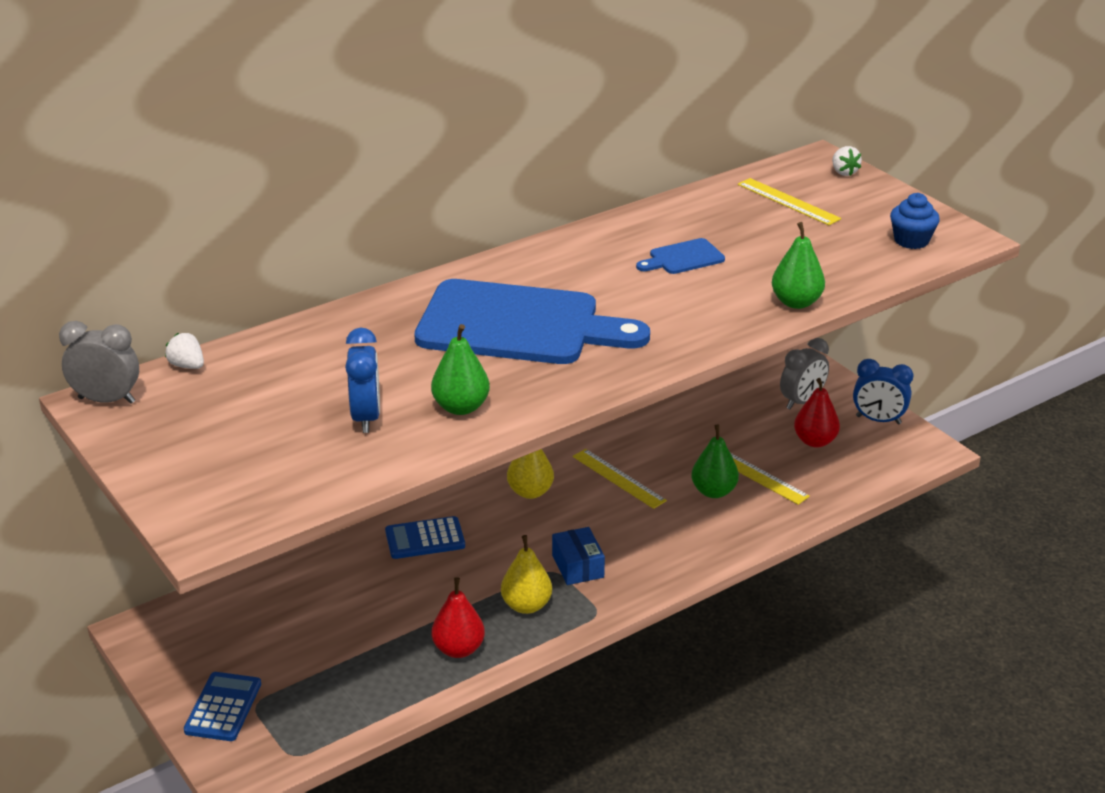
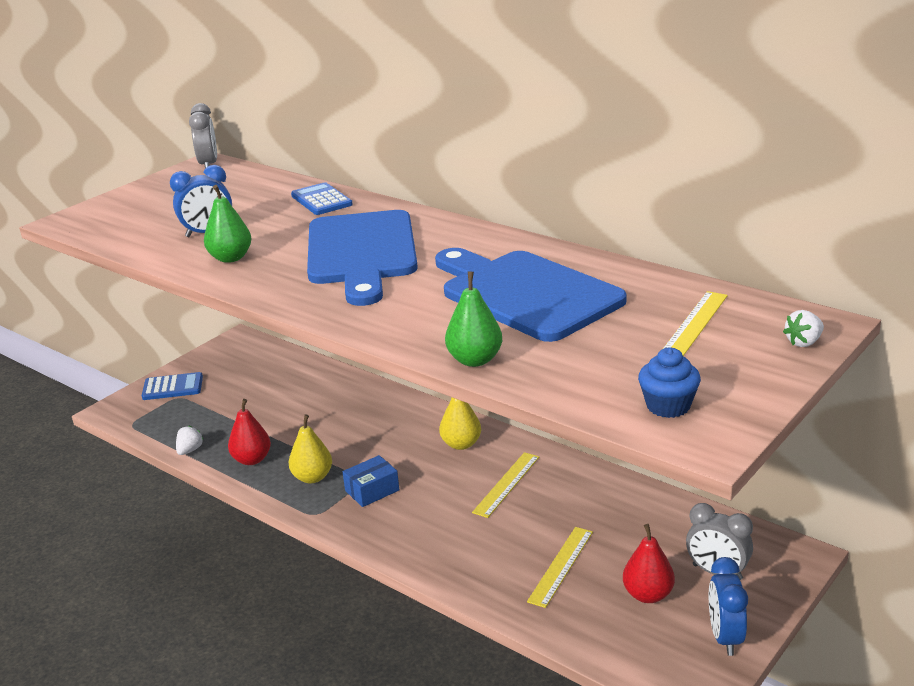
camera: 75 degrees right, 5 degrees down
white strawberry [165,333,204,369] -> white strawberry moved to [176,426,204,455]
blue calculator [385,516,465,559] -> blue calculator moved to [291,182,353,215]
blue cutting board [636,238,725,274] -> blue cutting board [435,248,627,342], size x2.40
green pear [691,424,739,498] -> none

